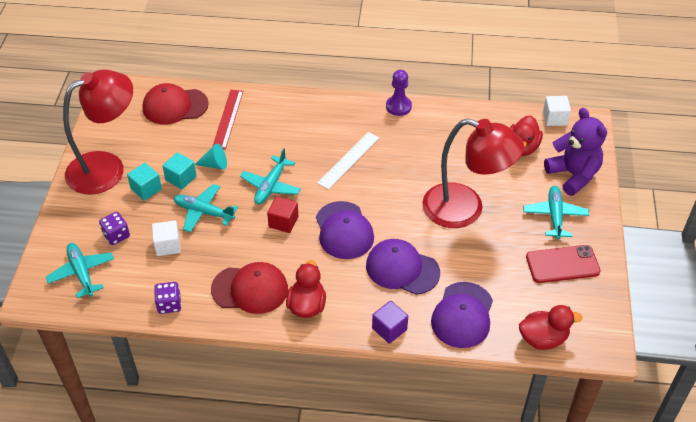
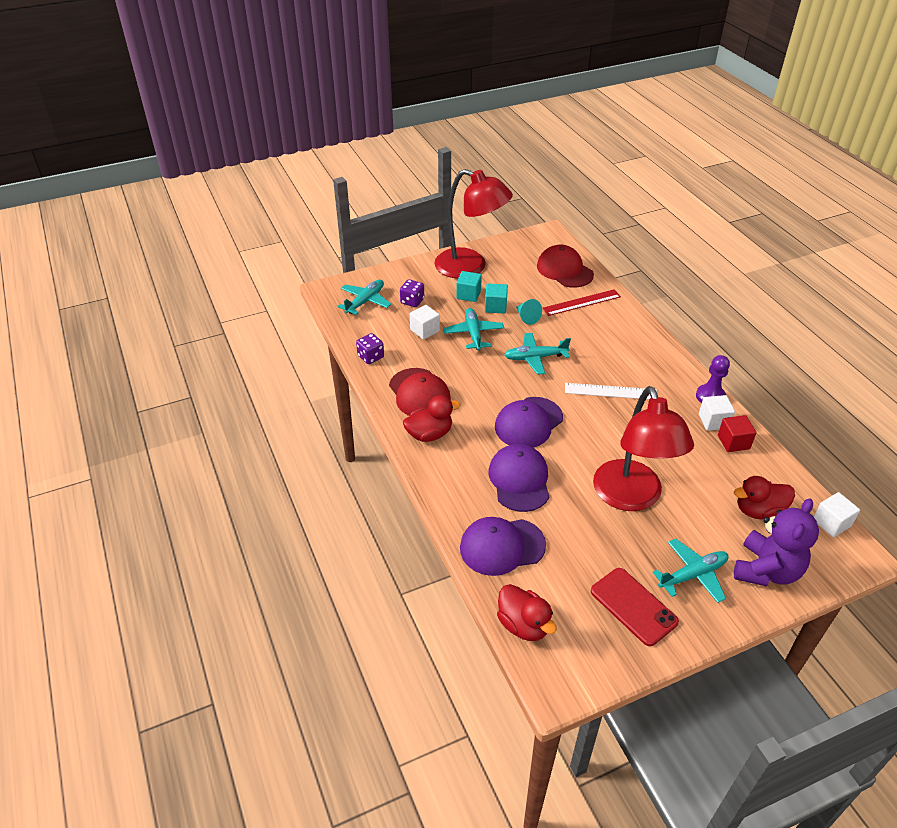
camera: 60 degrees right, 5 degrees down
red cube [267,196,299,233] -> red cube moved to [718,415,756,452]
purple cube [372,301,408,344] -> none
none -> white cube [699,395,735,431]

